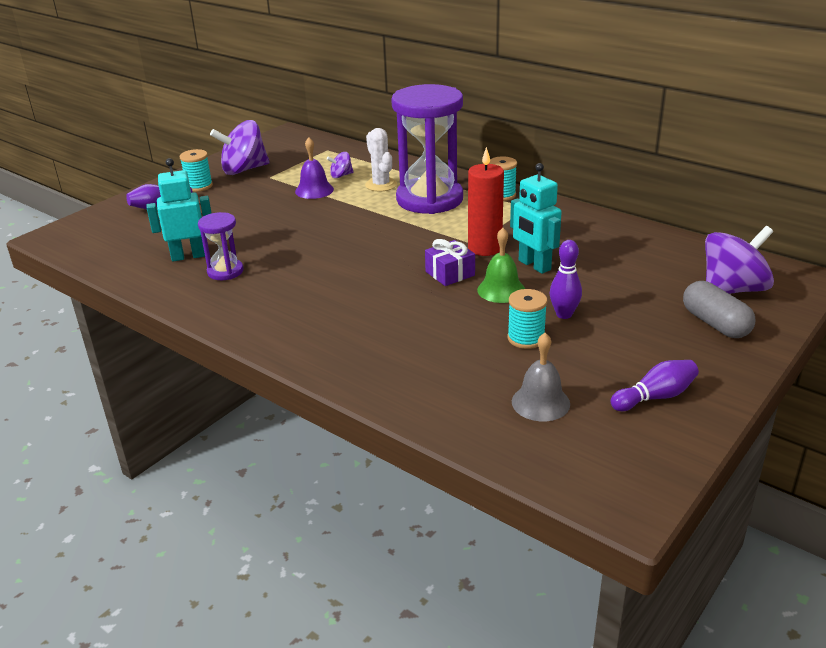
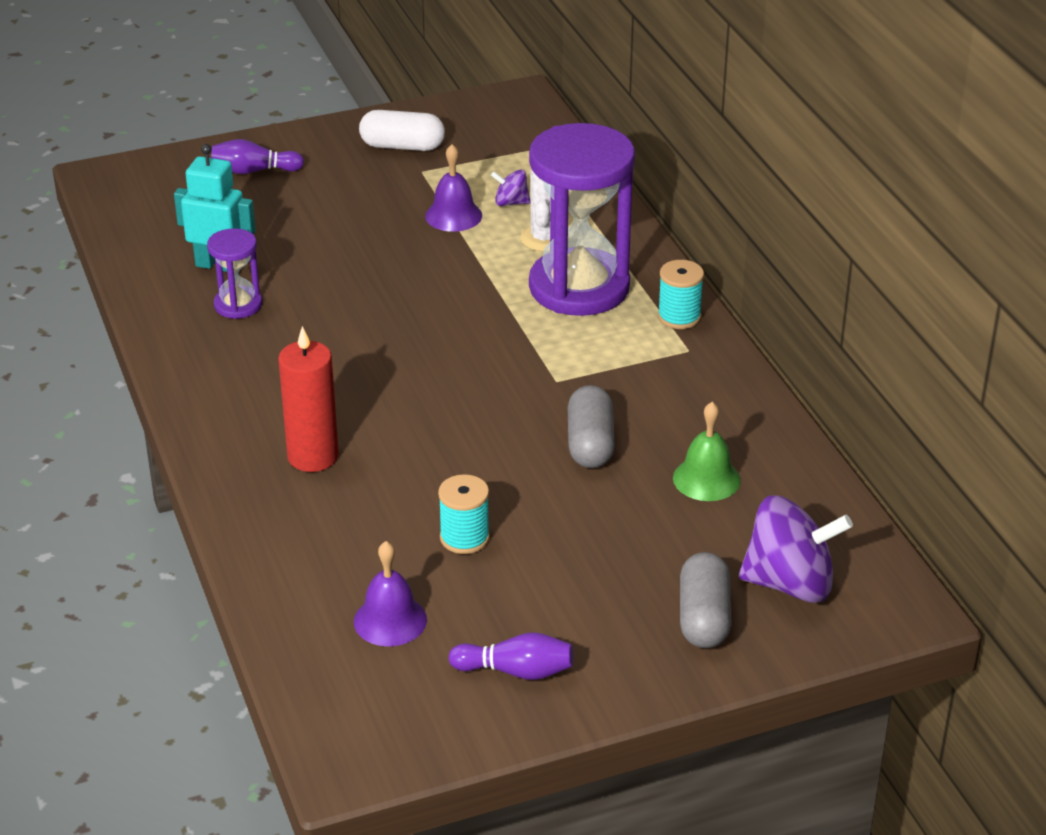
camera: 30 degrees right, 5 degrees up
turquoise spool [180,149,213,192] -> none
purple spinning top [210,120,270,175] -> white capsule [359,110,445,151]
purple gift [425,239,475,286] -> none
red candle [468,147,504,256] -> red candle moved to [278,326,339,472]
green bell [477,228,525,303] -> green bell moved to [673,402,741,501]
turquoise robot [510,163,561,274] -> grey capsule [568,385,615,468]
grey bell [512,333,570,421] -> purple bell [354,541,427,646]
purple bowling pin [550,240,582,319] -> none

